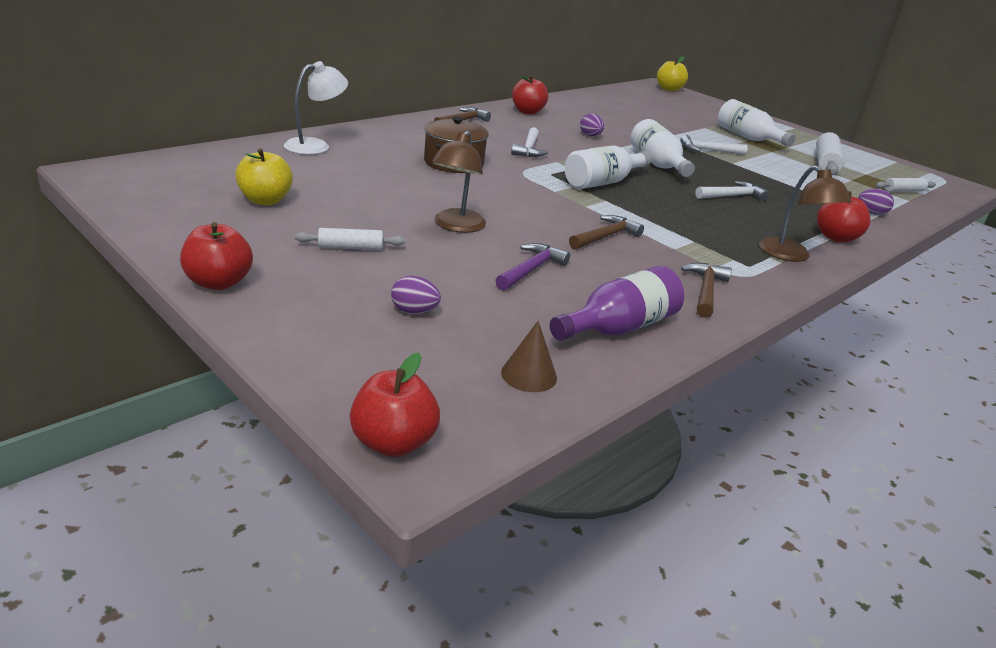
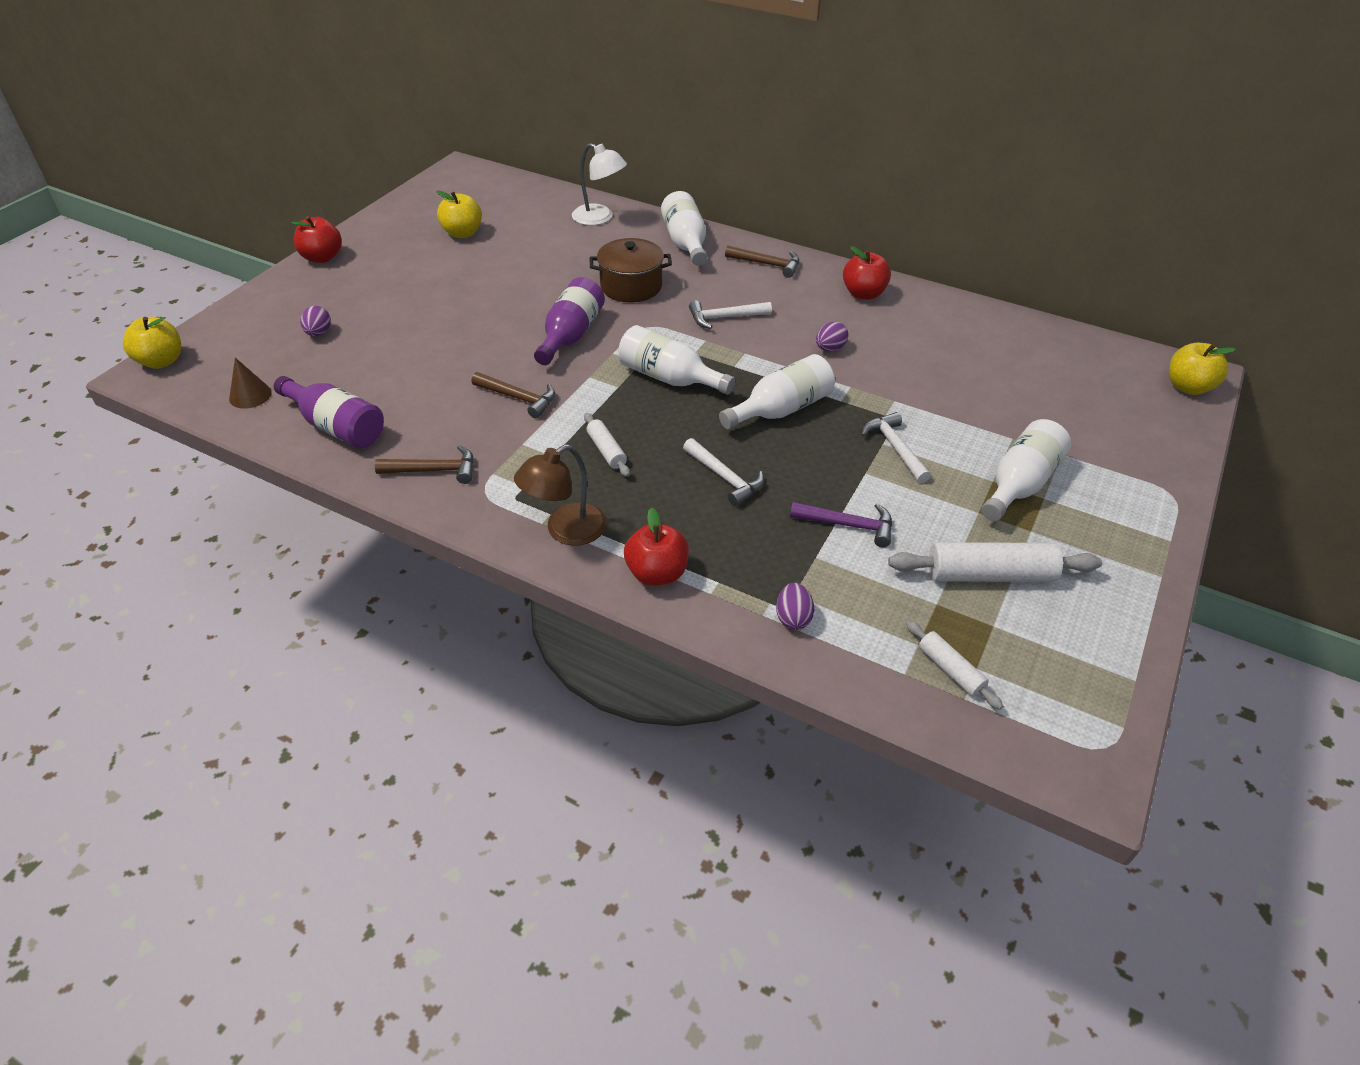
camera: 75 degrees right, 15 degrees up
white rolling pin [295,228,405,250] -> white rolling pin moved to [584,413,630,477]
red apple [350,353,440,457] -> yellow apple [123,317,181,369]
brown lamp [431,131,486,233] -> none
purple hammer [495,243,570,291] -> purple hammer moved to [790,502,892,547]
none -> purple bottle [534,277,605,365]
none -> white bottle [661,191,707,266]

